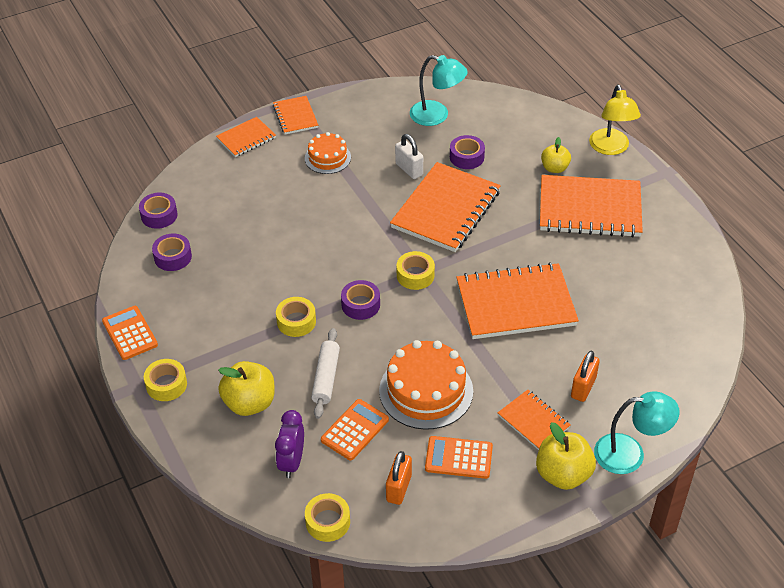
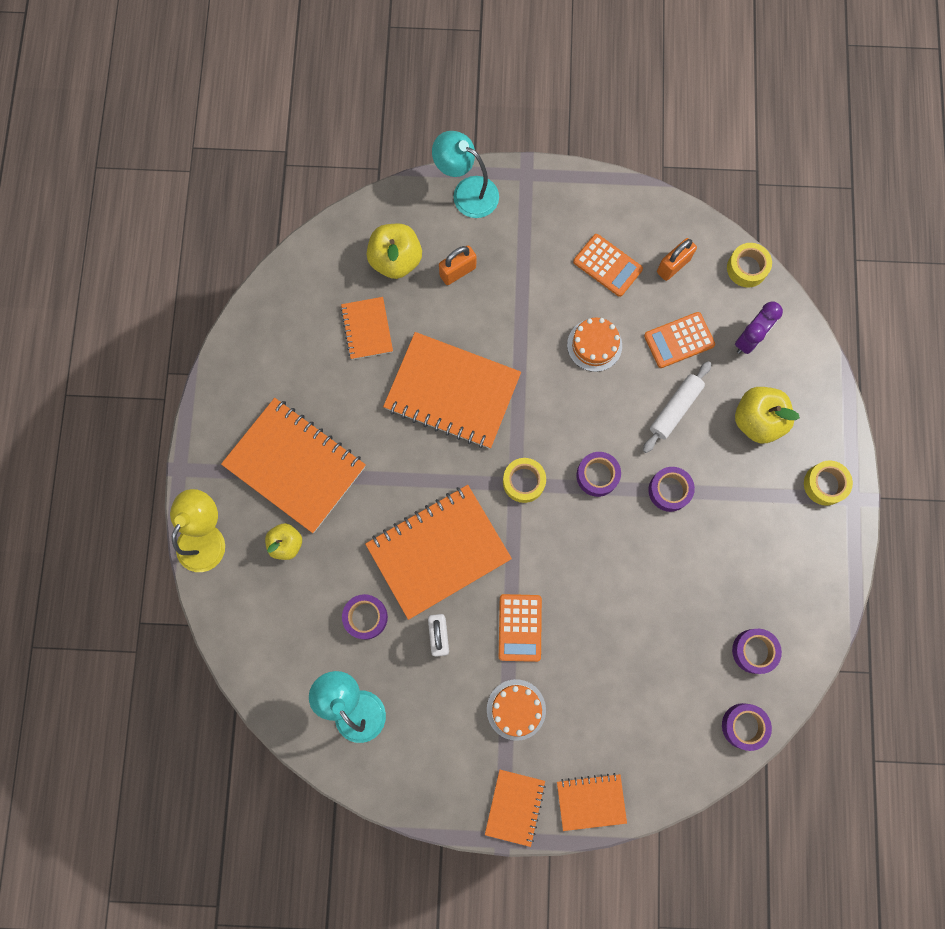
camera: 150 degrees left, 30 degrees up
orange calculator [102,306,158,360] -> orange calculator moved to [499,594,542,662]
yellow tape [276,297,316,337] -> purple tape [648,467,695,512]
orange cake [379,340,473,430] -> orange cake [567,318,622,372], size x0.59
orange notebook [498,390,570,450] -> orange notebook moved to [340,297,393,360]
yellow apple [536,422,596,490] -> yellow apple moved to [367,224,422,279]

